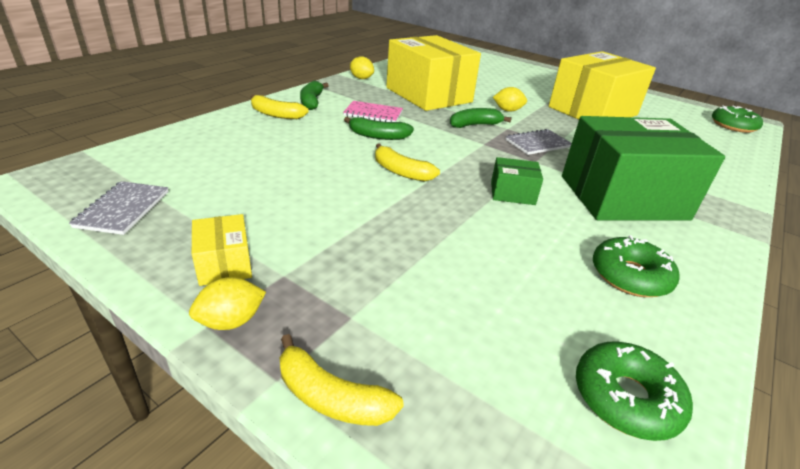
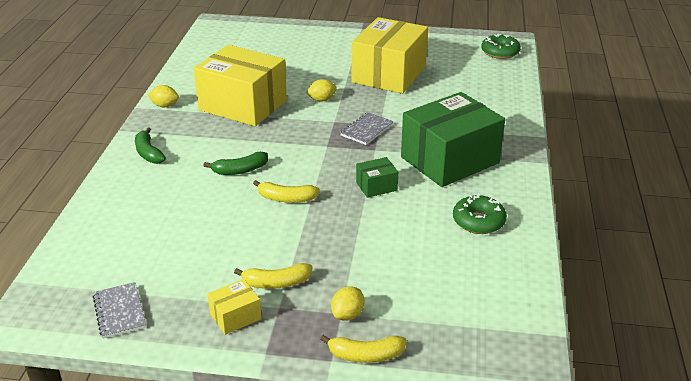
camera: 25 degrees left, 0 degrees up
yellow lemon [189,277,266,330] -> yellow lemon moved to [331,286,364,321]
yellow box [192,214,252,286] -> yellow box turned 75 degrees counterclockwise [207,279,261,335]
yellow banana [251,95,309,119] -> yellow banana moved to [234,263,313,289]
pink notebook [343,101,403,122] -> none
green banana [450,108,512,128] -> none
green donut [576,341,693,441] -> none

